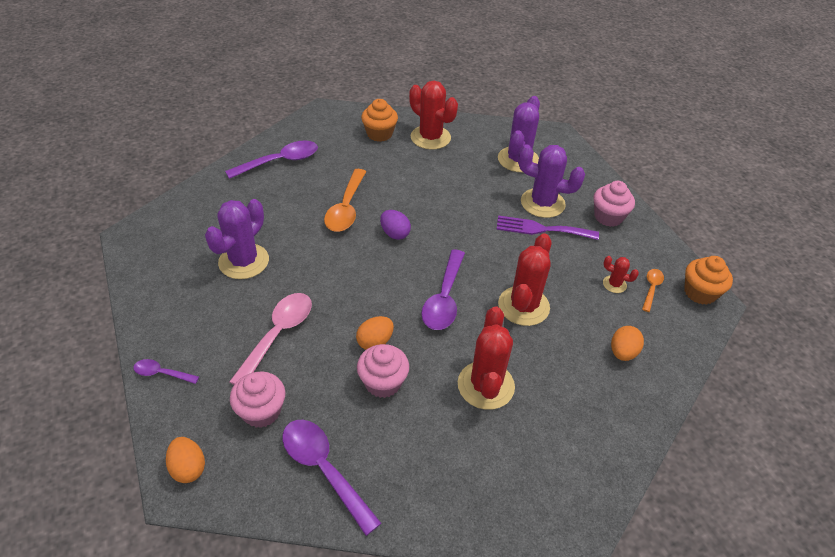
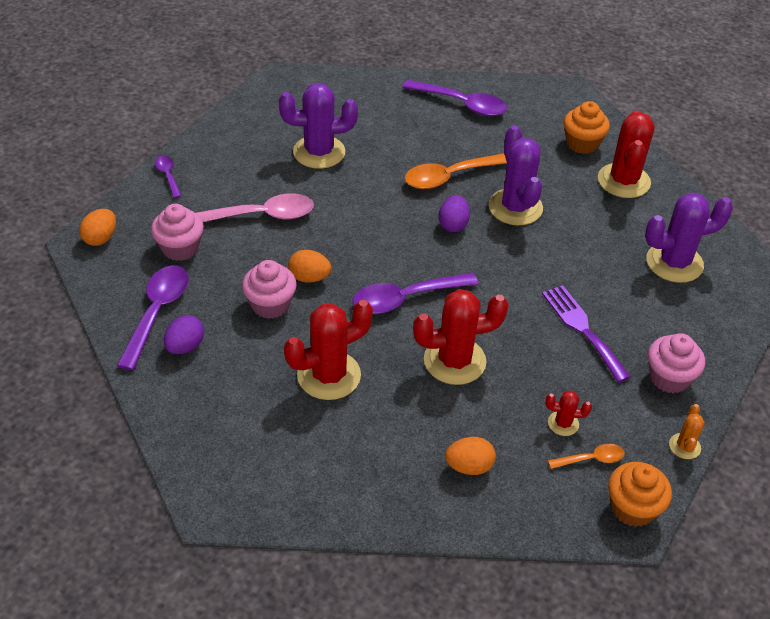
camera: 55 degrees right, 0 degrees up
purple cactus [518,145,585,218] -> purple cactus moved to [488,126,543,225]
red cactus [603,256,639,293] -> red cactus turned 75 degrees counterclockwise [546,390,592,436]
none -> purple egg [164,315,204,354]
none -> orange cactus [669,404,705,459]

